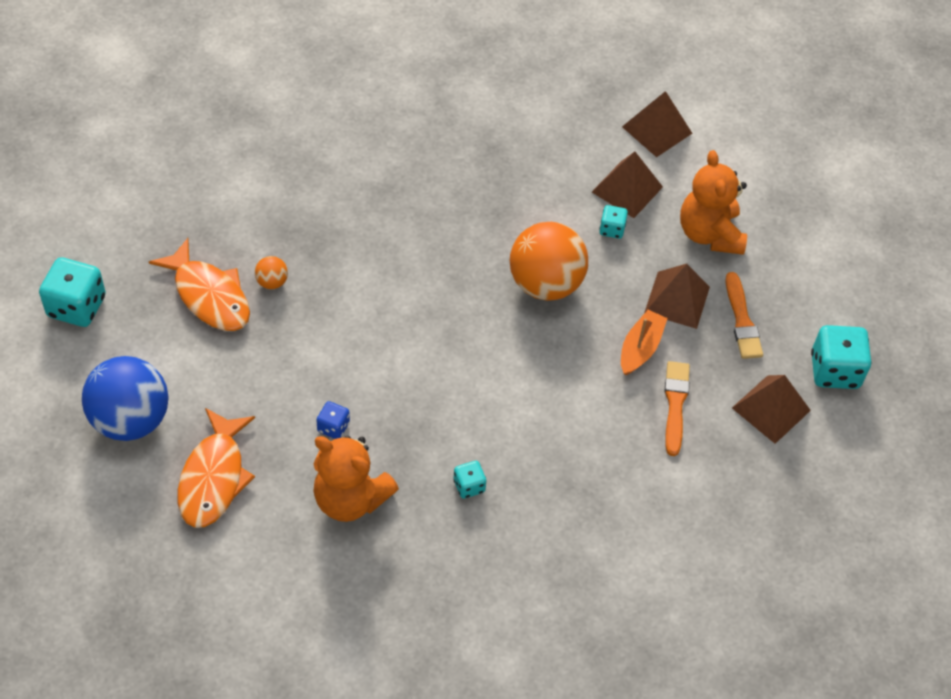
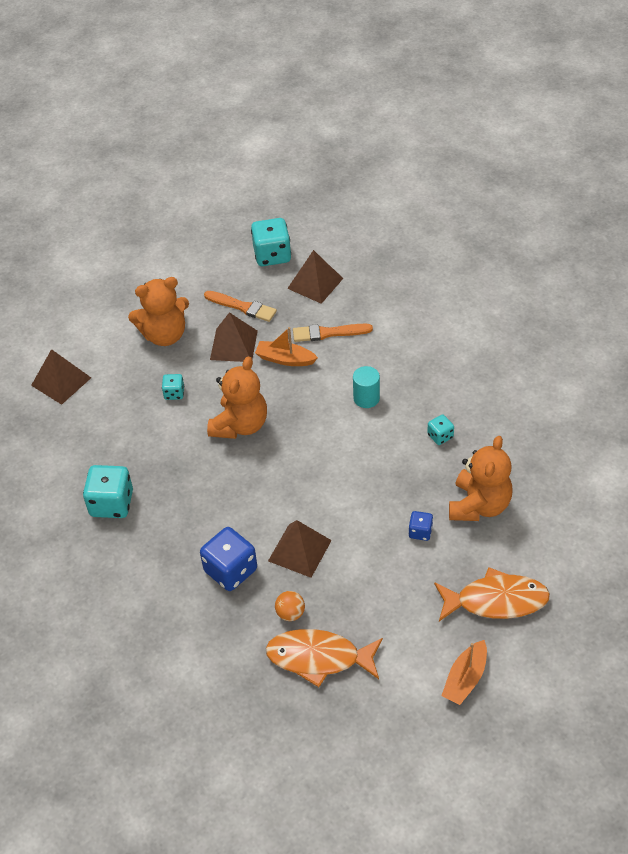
camera: 95 degrees left, 5 degrees down
turquoise dice [39,257,106,327] -> turquoise dice moved to [83,465,133,518]
blue ball [82,356,169,441] -> orange boat [441,640,487,705]
orange fish [149,238,250,331] -> orange fish turned 120 degrees counterclockwise [265,629,383,687]
orange ball [510,222,588,301] -> orange teddy bear [207,356,267,439]
brown pyramid [592,152,663,218] -> brown pyramid moved to [268,520,332,578]
orange brush [726,272,763,359] -> orange brush turned 45 degrees clockwise [204,291,277,322]
none -> blue dice [200,527,257,591]
none -> turquoise cylinder [353,366,380,408]

